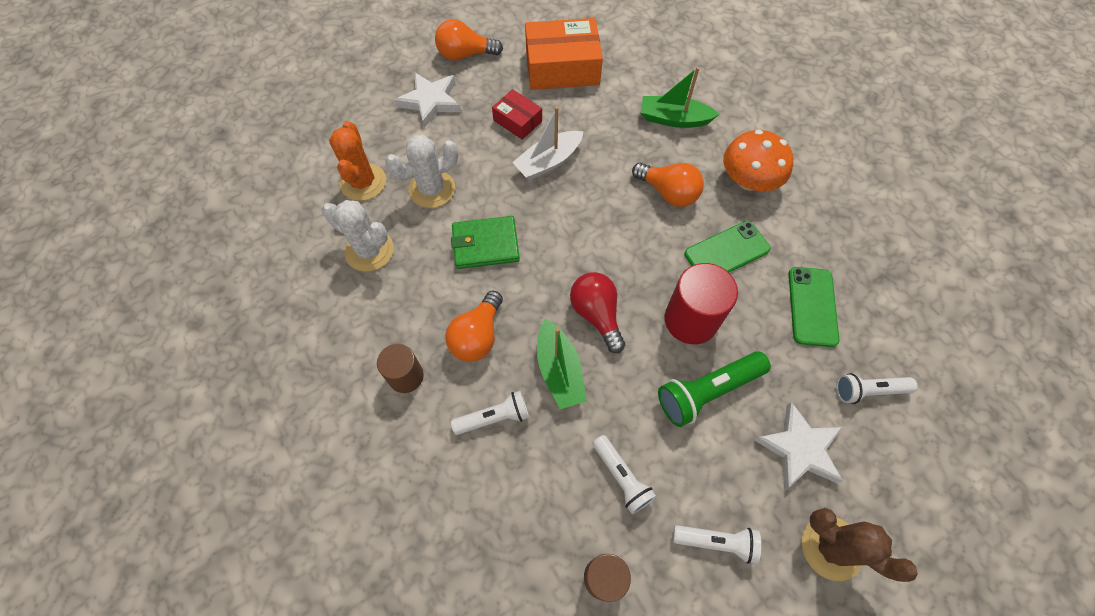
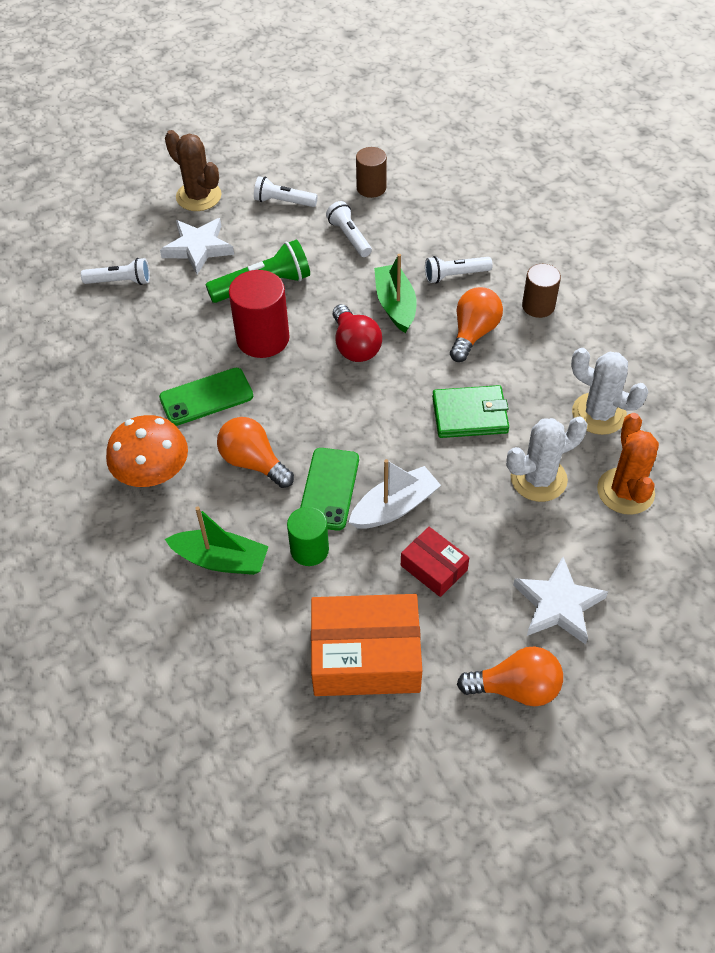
camera: 175 degrees left, 10 degrees down
green phone [789,267,839,347] -> green phone moved to [300,448,359,531]
none -> green cylinder [287,507,329,566]

